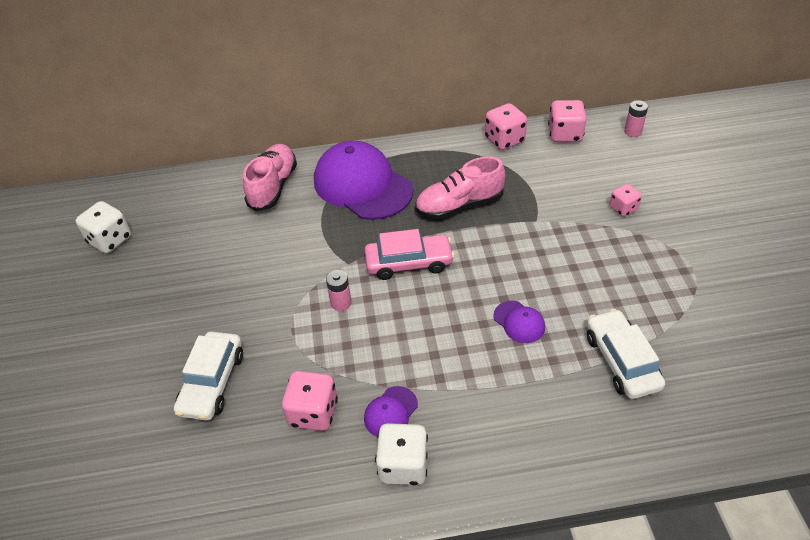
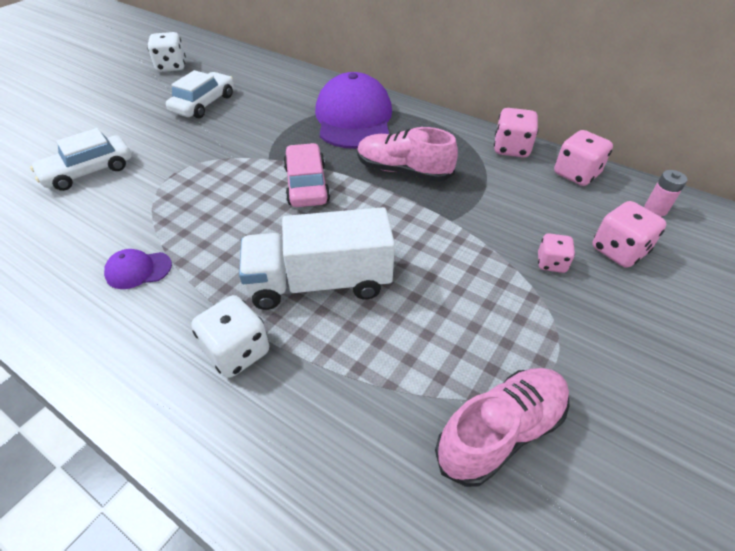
camera: 40 degrees right, 0 degrees up
pink shoe [243,144,297,211] -> pink shoe moved to [435,368,569,487]
pink dice [282,371,338,431] -> pink dice moved to [592,201,666,268]
pink battery [326,270,352,311] -> none
pink car [365,229,454,280] -> pink car turned 135 degrees counterclockwise [283,143,330,207]
white dice [375,423,428,485] -> white dice moved to [191,295,269,378]
purple cap [493,301,545,343] -> white truck [239,207,395,310]
white car [587,309,665,399] -> white car moved to [166,70,234,118]

